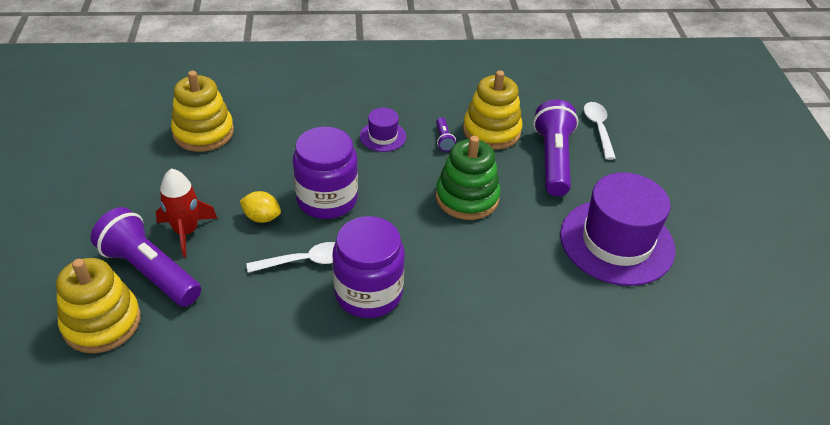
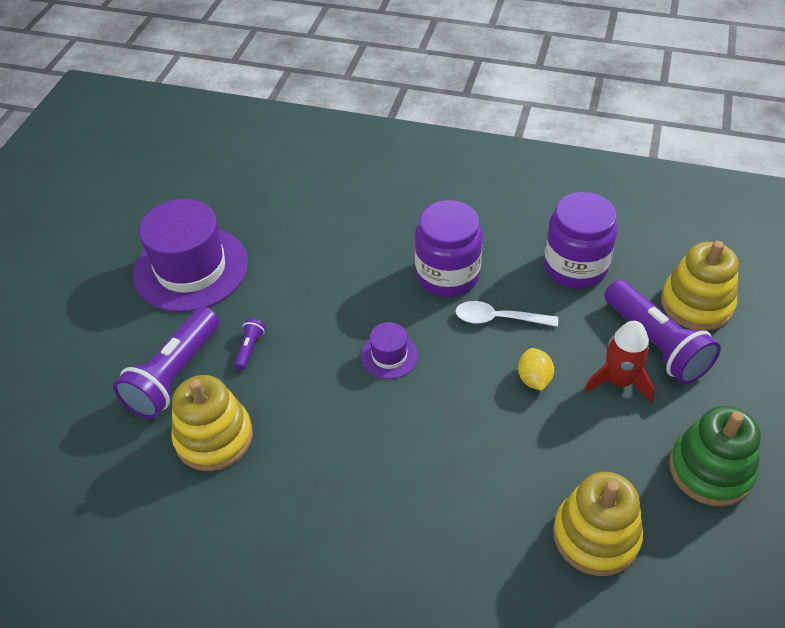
camera: 155 degrees left, 5 degrees up
yellow lemon [240,191,281,223] -> yellow lemon turned 45 degrees clockwise [518,348,554,391]
purple jar [293,127,358,219] -> purple jar moved to [544,192,618,289]
purple hat [360,108,406,152] -> purple hat moved to [361,322,418,379]
purple flashlight [436,117,456,152] -> purple flashlight moved to [234,318,266,370]
green stacking toy [436,136,500,220] -> green stacking toy moved to [669,406,761,506]
white spoon [584,102,616,160] -> none

